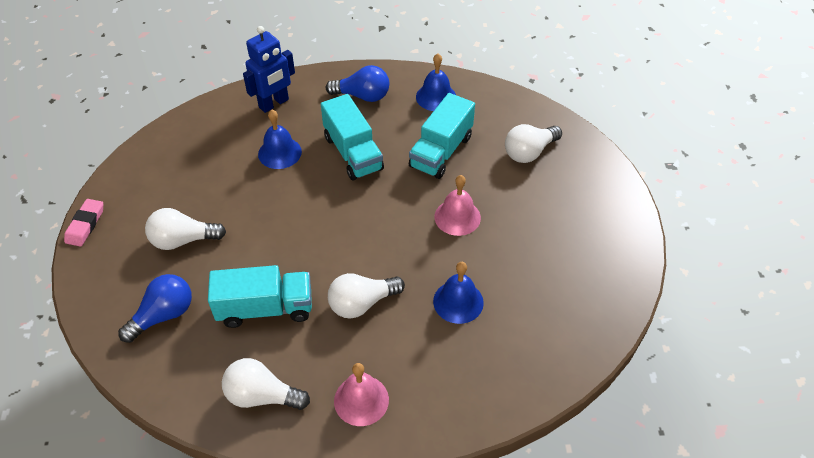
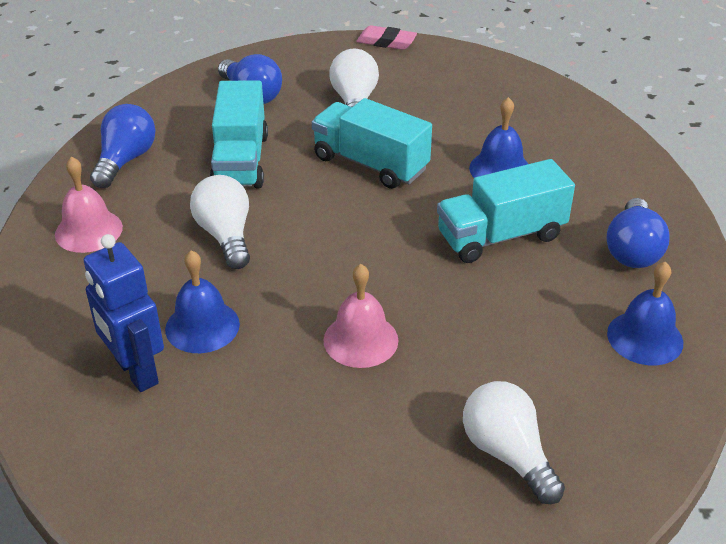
camera: 95 degrees right, 10 degrees down
white light bulb [222,358,310,410] -> blue light bulb [90,104,156,188]
blue robot [243,26,295,113] -> blue robot moved to [84,234,164,392]
turquoise truck [409,93,475,179] -> turquoise truck moved to [312,98,432,189]

